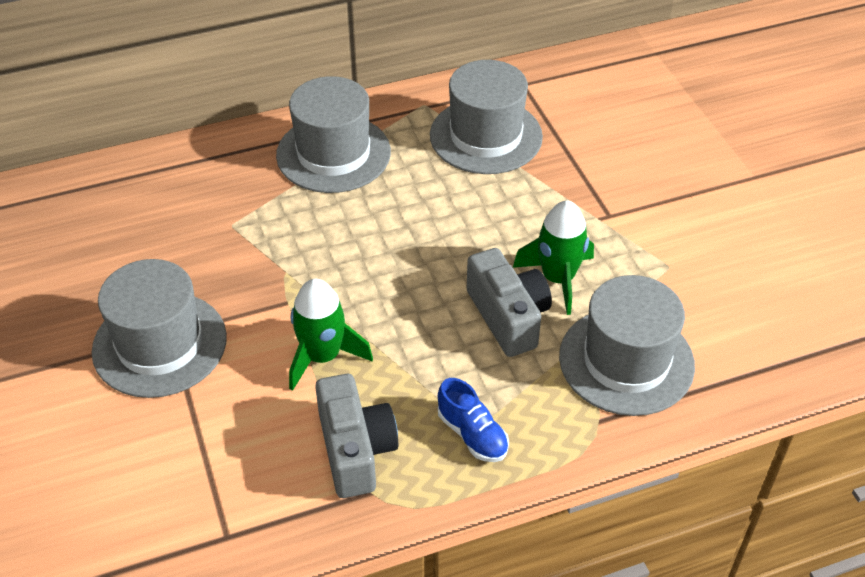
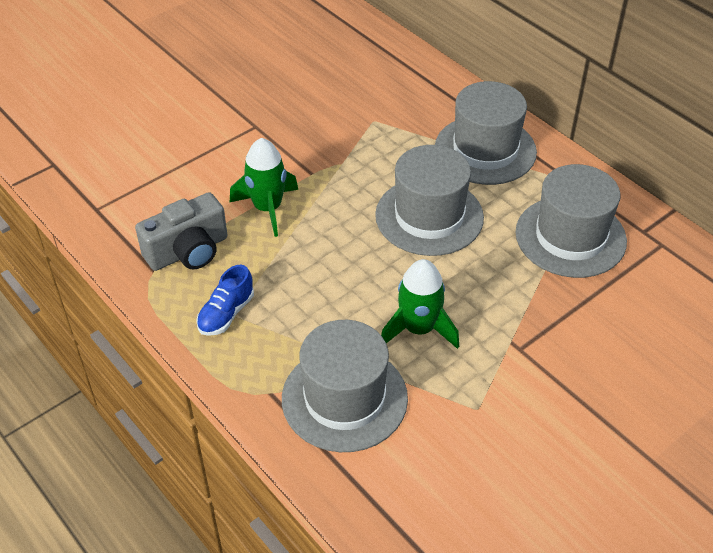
camera: 70 degrees right, 0 degrees up
grey hat [92,259,227,398] -> grey hat moved to [375,145,484,256]
grey camera [467,248,552,357] -> none

